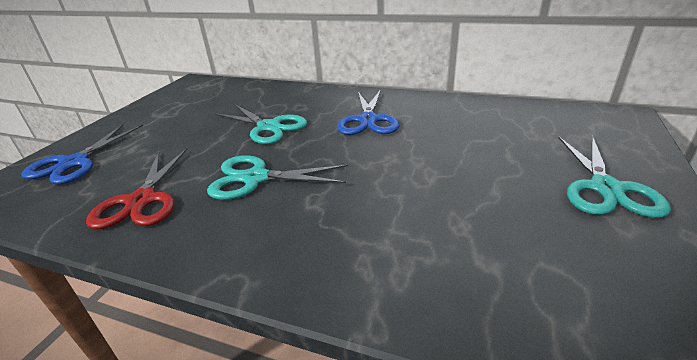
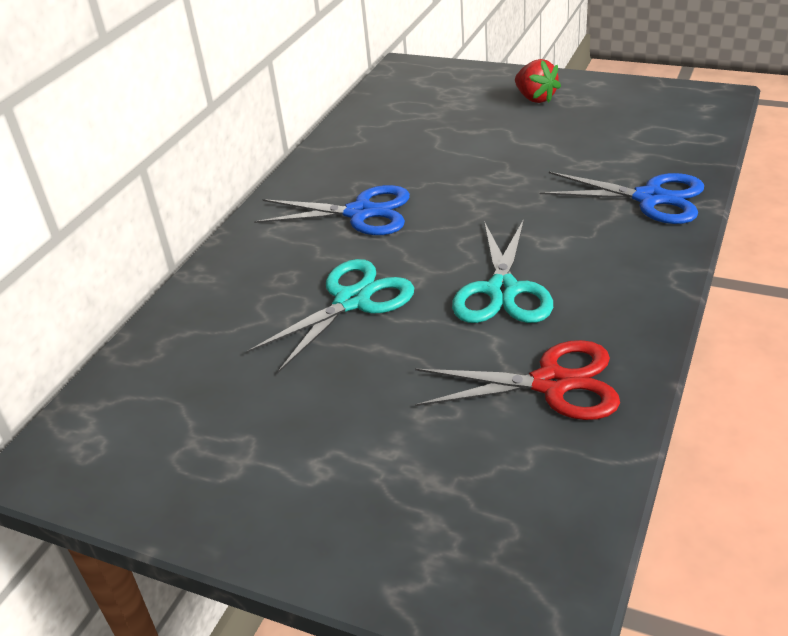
camera: 85 degrees left, 5 degrees up
blue scissors [21,124,143,184] -> blue scissors moved to [539,172,704,224]
turquoise scissors [558,135,671,218] -> red strawberry [515,59,561,103]

